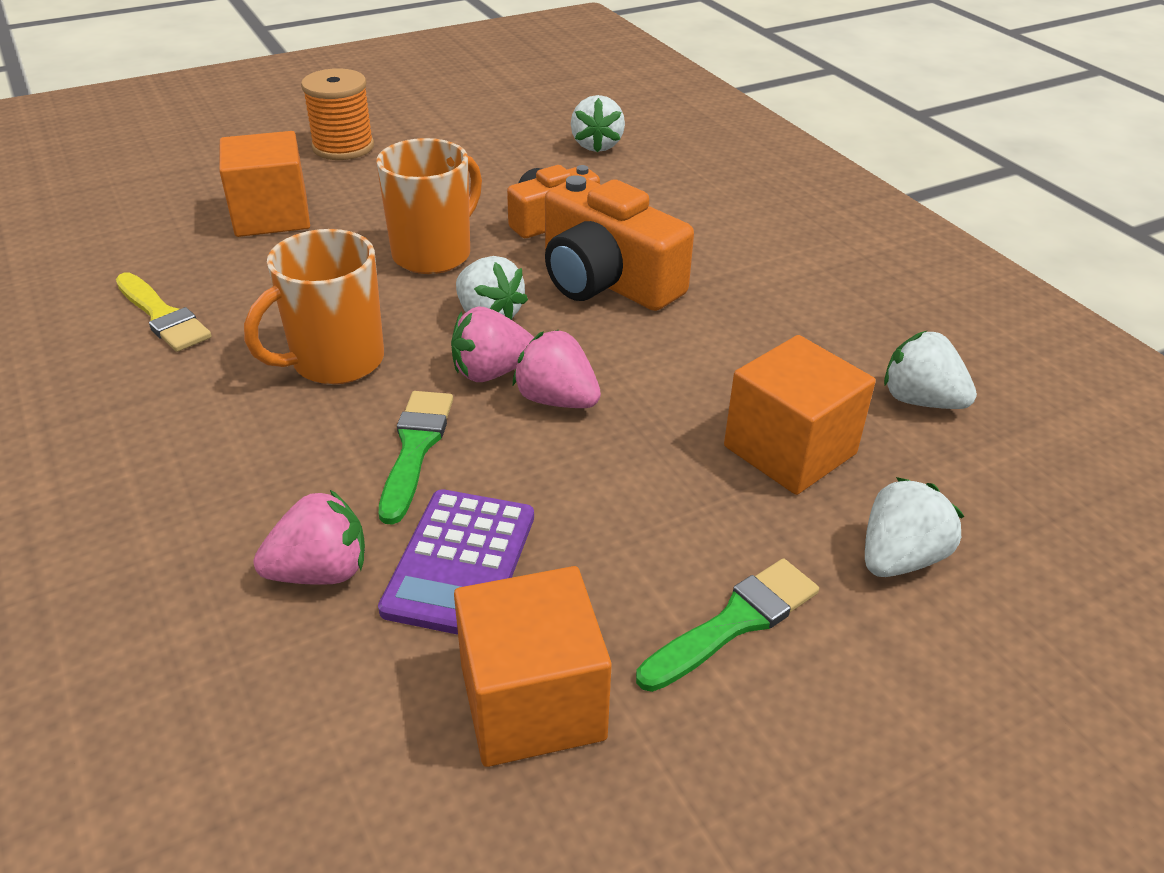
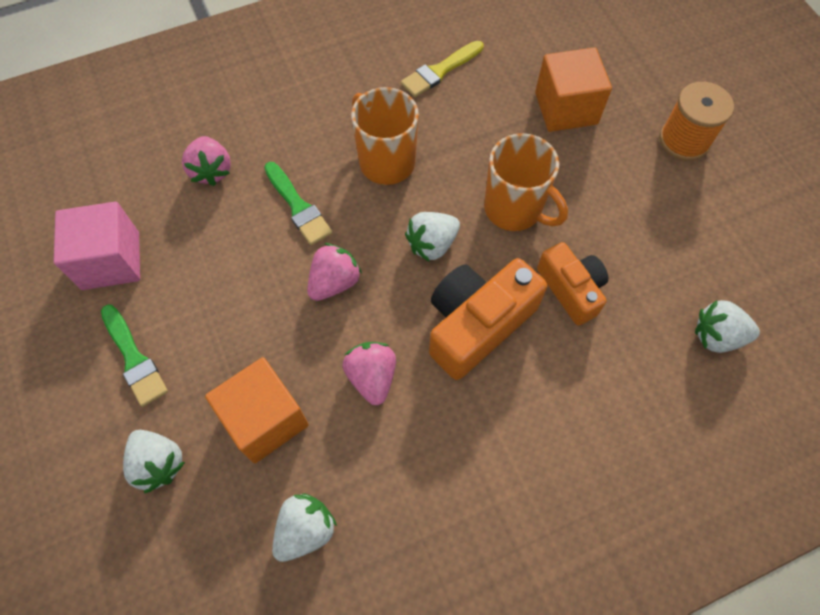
camera: 95 degrees right, 25 degrees up
purple calculator [378,489,534,635] -> none
green brush [379,391,453,525] -> green brush turned 45 degrees clockwise [264,162,333,245]
pink strawberry [451,306,534,382] -> pink strawberry moved to [343,342,396,405]
orange cube [454,566,612,767] -> pink cube [54,202,140,290]

